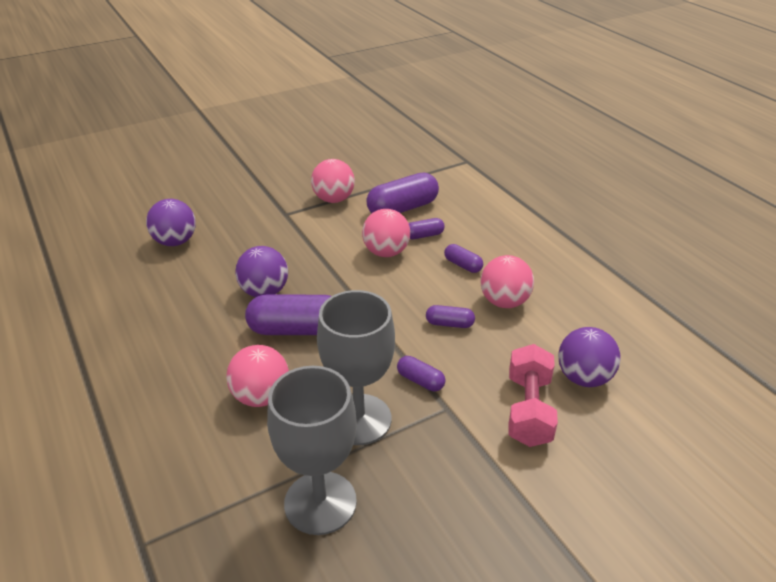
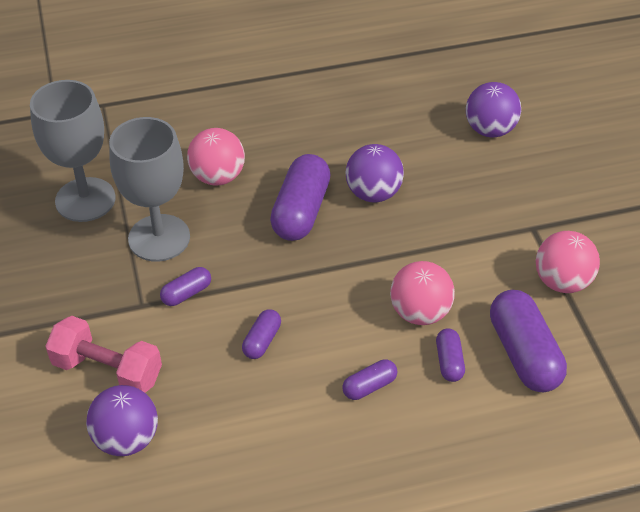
camera: 105 degrees right, 10 degrees up
pink ball [480,255,534,308] -> none

